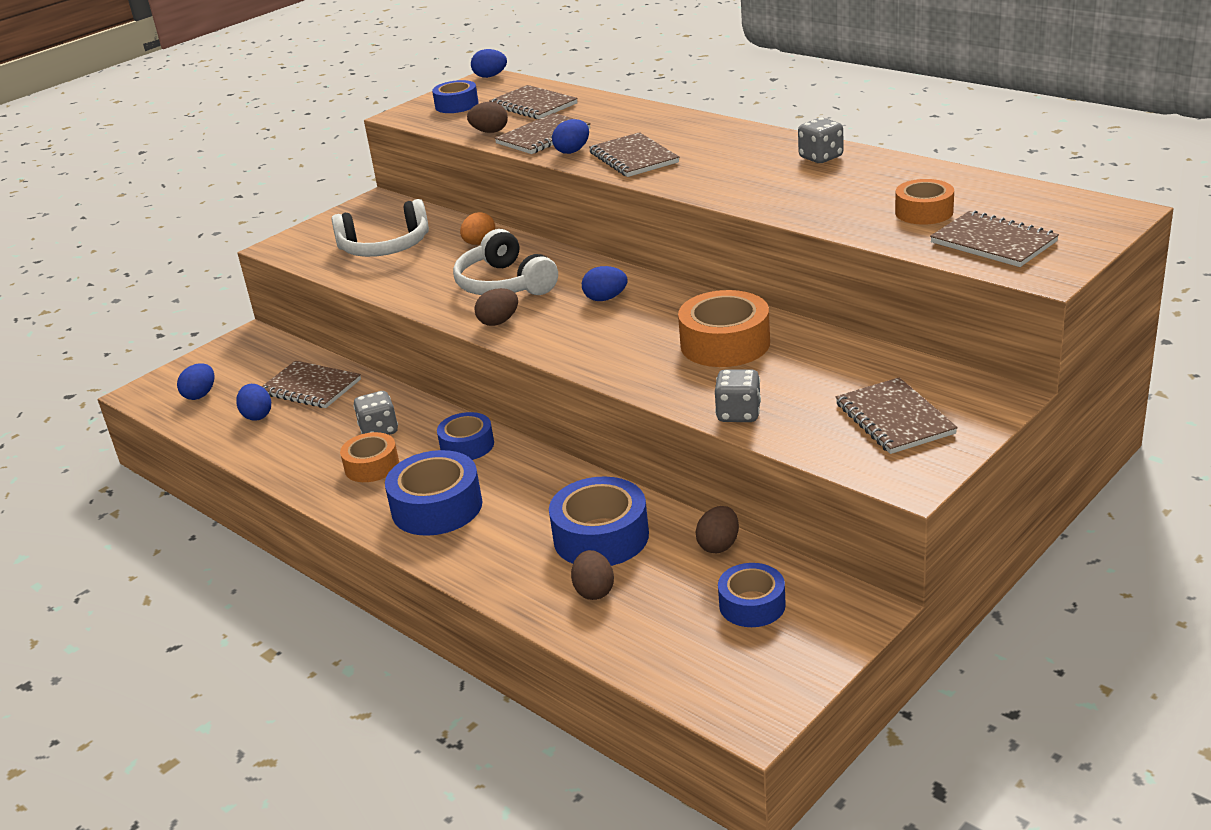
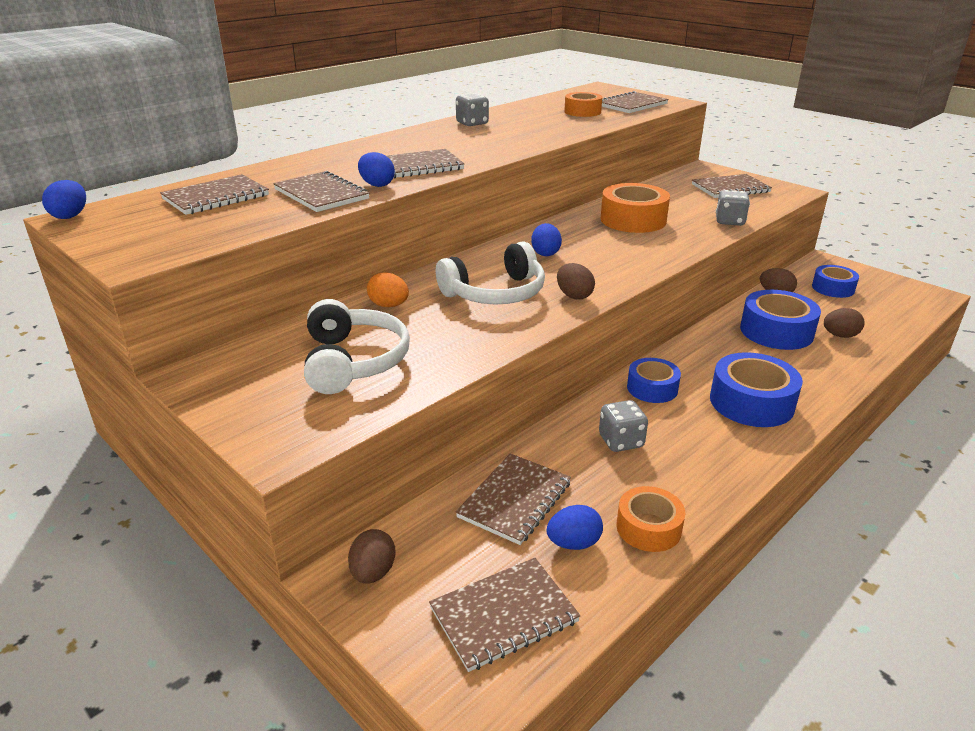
camera: 90 degrees left, 0 degrees up
blue egg [177,363,214,400] -> brown notebook [429,558,581,672]
orange tape [340,432,399,482] -> orange tape moved to [616,486,685,552]
blue tape [432,80,479,113] -> none
brown egg [467,102,508,133] -> brown egg moved to [348,529,395,583]

